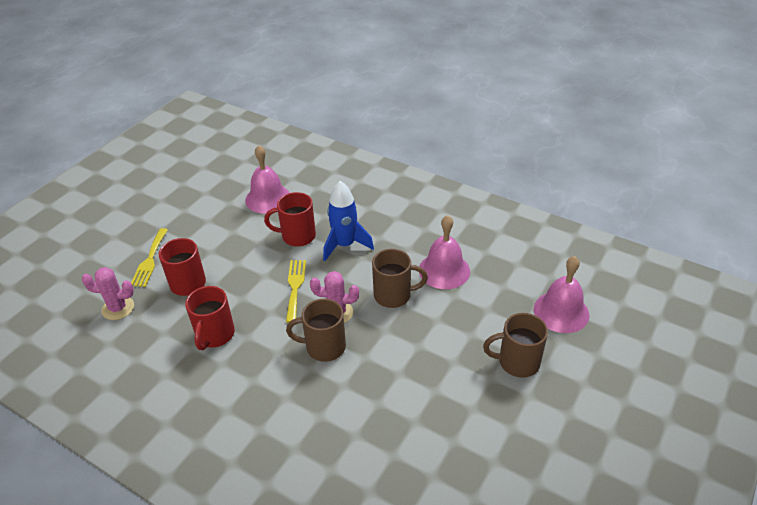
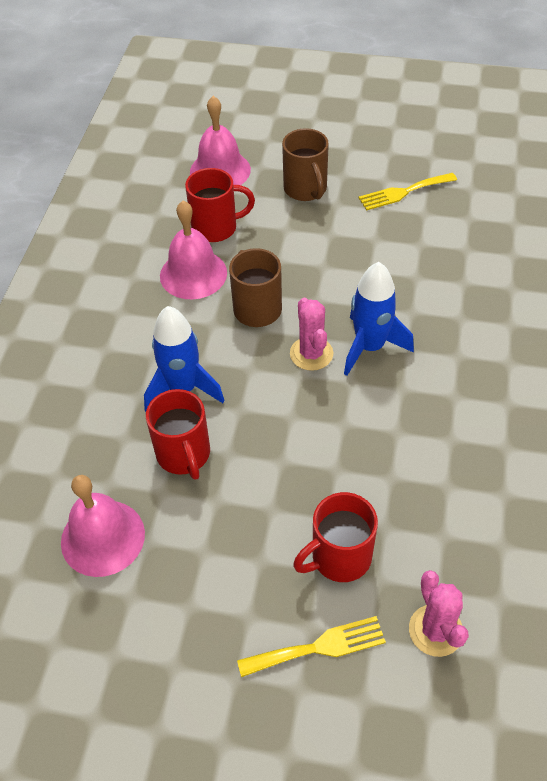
camera: 110 degrees left, 10 degrees up
red mug [185,286,235,350] -> red mug moved to [185,168,255,242]
yellow fork [286,260,306,323] -> yellow fork moved to [359,173,457,210]
brown mug [286,299,346,362] -> blue rocket [344,262,414,376]

